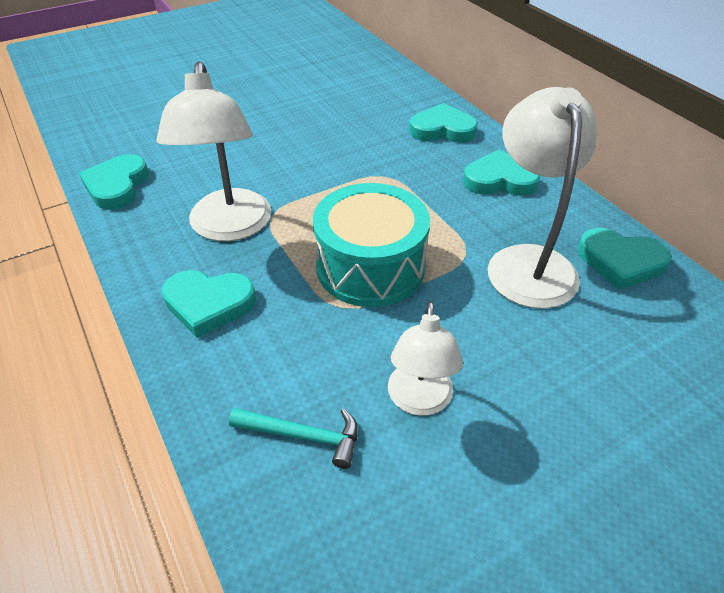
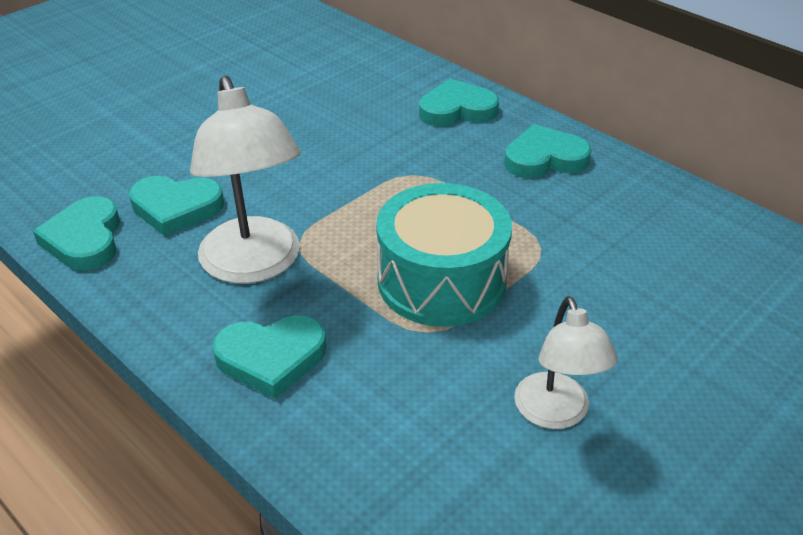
camera: 15 degrees left, 5 degrees down
turquoise hammer [229,408,358,469] -> none
white lamp [488,87,596,309] -> none
turquoise heart [578,228,672,289] -> turquoise heart moved to [129,176,224,236]

